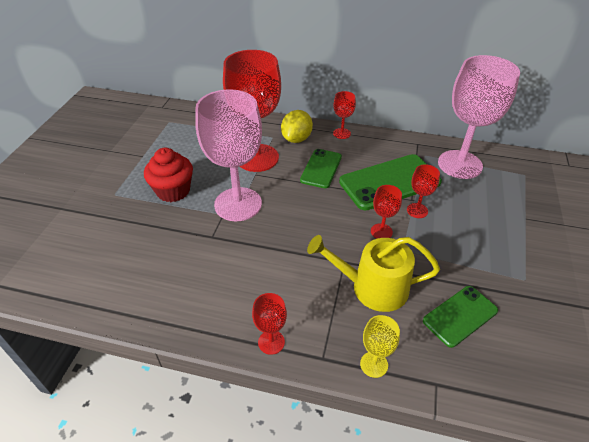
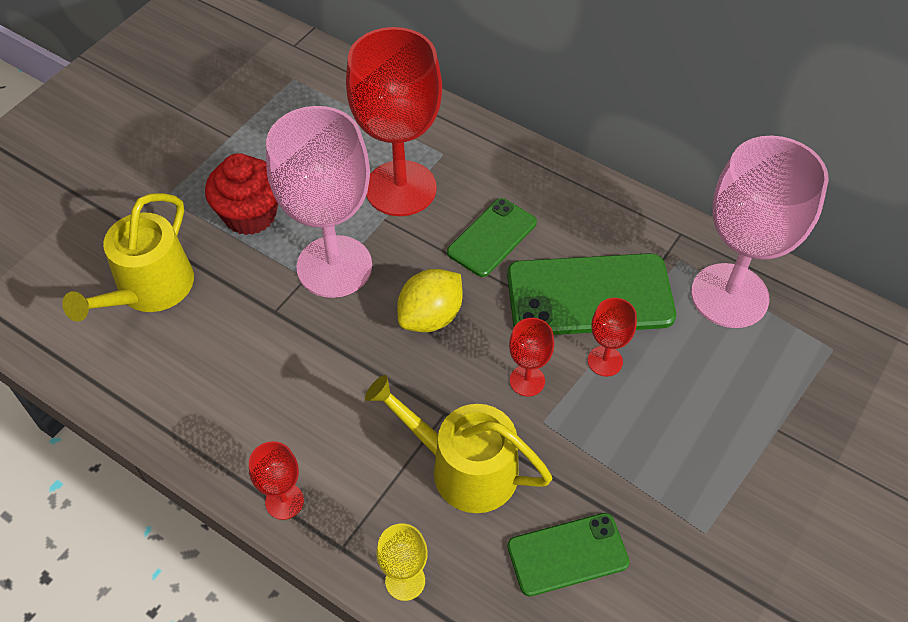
camera: 20 degrees right, 10 degrees up
yellow lemon [281,110,313,143] -> yellow lemon moved to [397,269,462,332]
red goblet [333,91,356,139] -> none
none -> yellow watering can [62,193,194,322]

